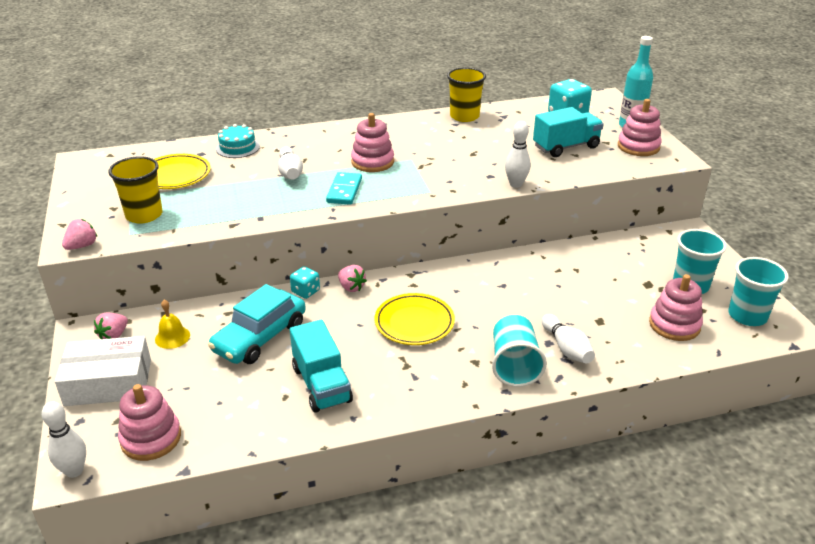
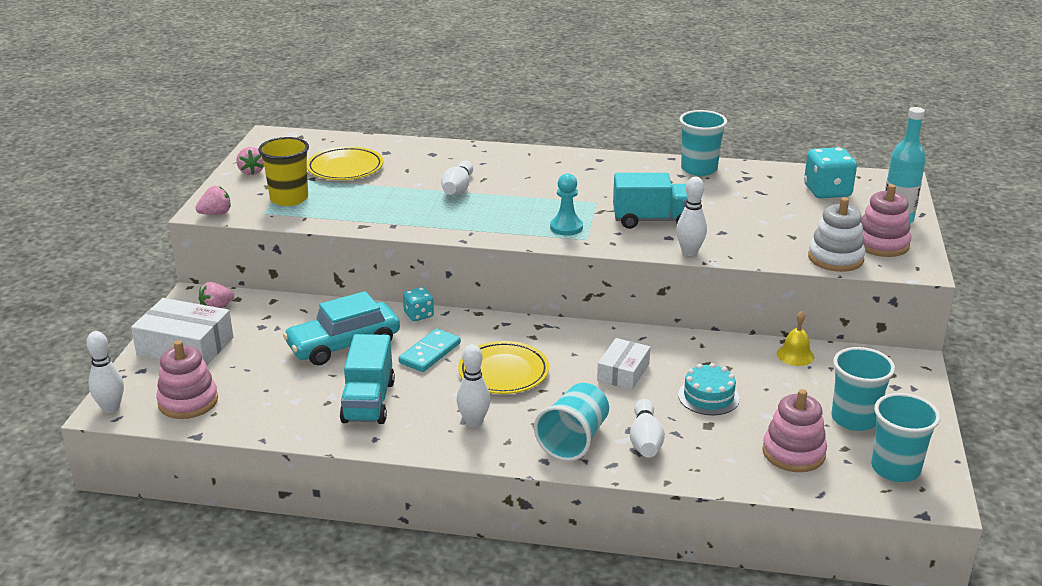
camera: 25 degrees right, 5 degrees down
yellow bell [155,300,190,349] -> yellow bell moved to [777,311,814,366]
turquoise cake [216,124,260,158] -> turquoise cake moved to [678,363,740,415]
turquoise domino [326,172,362,205] -> turquoise domino moved to [398,329,461,372]
pink strawberry [338,265,367,292] -> pink strawberry moved to [236,147,264,175]
pink stacking toy [351,113,394,172] -> none
yellow cup [447,68,486,122] -> turquoise cup [679,110,727,176]
turquoise truck [533,107,604,157] -> turquoise truck moved to [613,173,687,229]
none -> white bowling pin [457,344,490,428]
none -> turquoise pawn [550,173,583,236]
none -> white box [597,338,650,390]
none -> white stacking toy [808,197,865,272]

